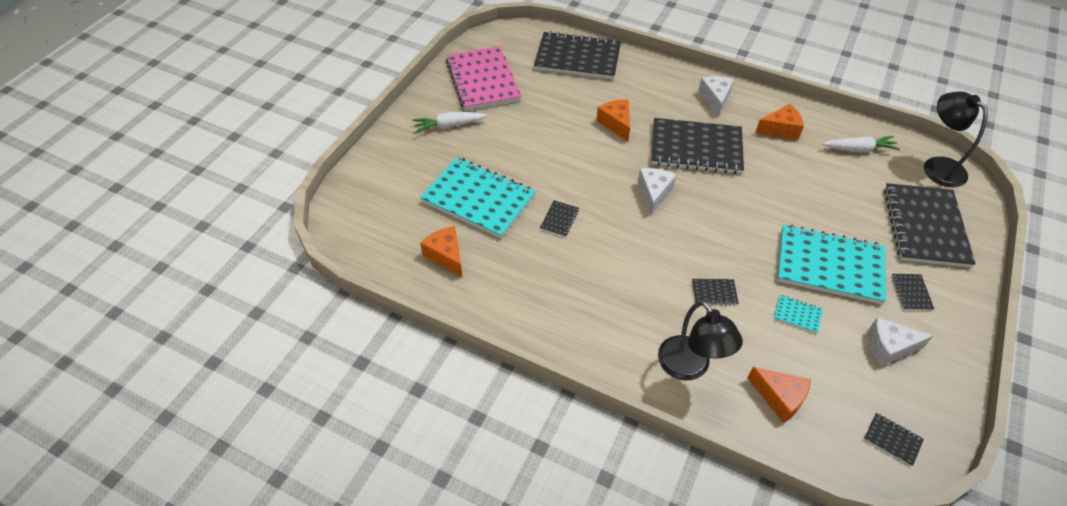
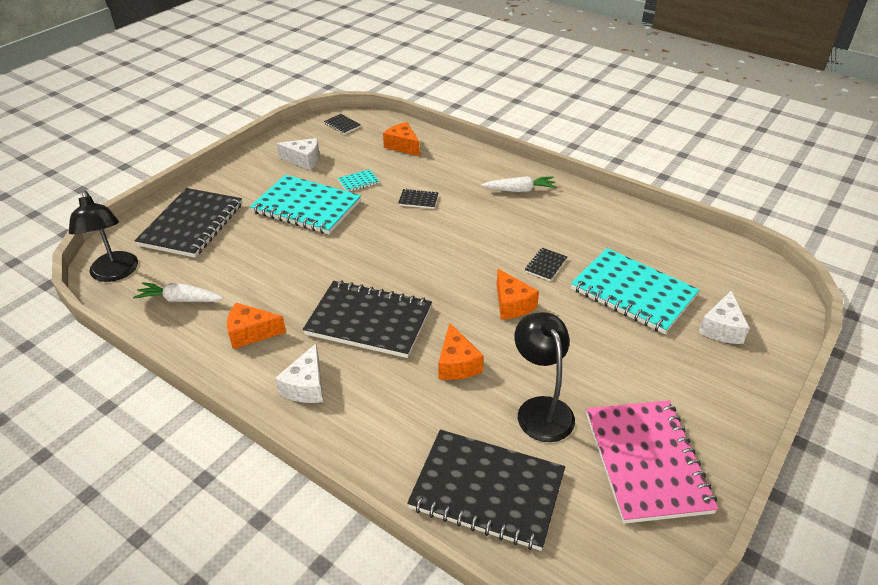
camera: 170 degrees left, 10 degrees down
white carrot [413,112,487,133] -> white carrot moved to [482,176,557,192]
orange cheese [420,226,462,277] -> orange cheese moved to [497,269,539,320]
white cheese [638,168,677,215] -> white cheese moved to [698,291,750,344]
black lamp [658,300,743,380] -> black lamp moved to [514,312,575,442]
turquoise notebook [774,295,823,334] -> turquoise notebook turned 60 degrees counterclockwise [338,169,379,192]
black notebook [892,274,934,310] -> none

